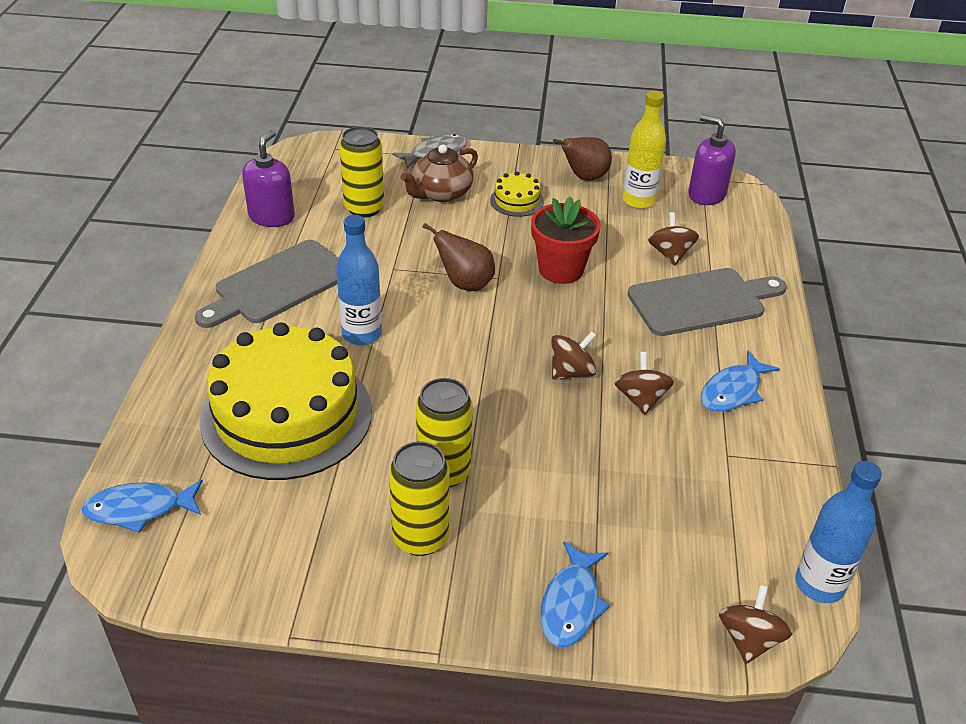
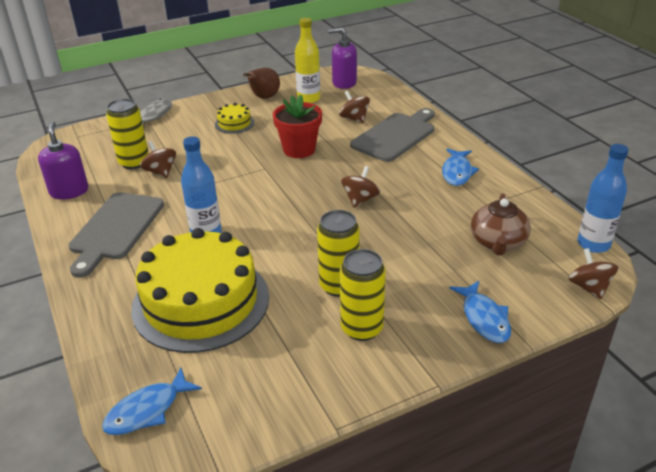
camera: 30 degrees left, 5 degrees down
brown teapot [401,144,478,202] -> brown teapot moved to [471,193,531,256]
brown pear [423,223,495,291] -> none
brown spinning top [614,352,674,415] -> brown spinning top moved to [140,141,176,178]

